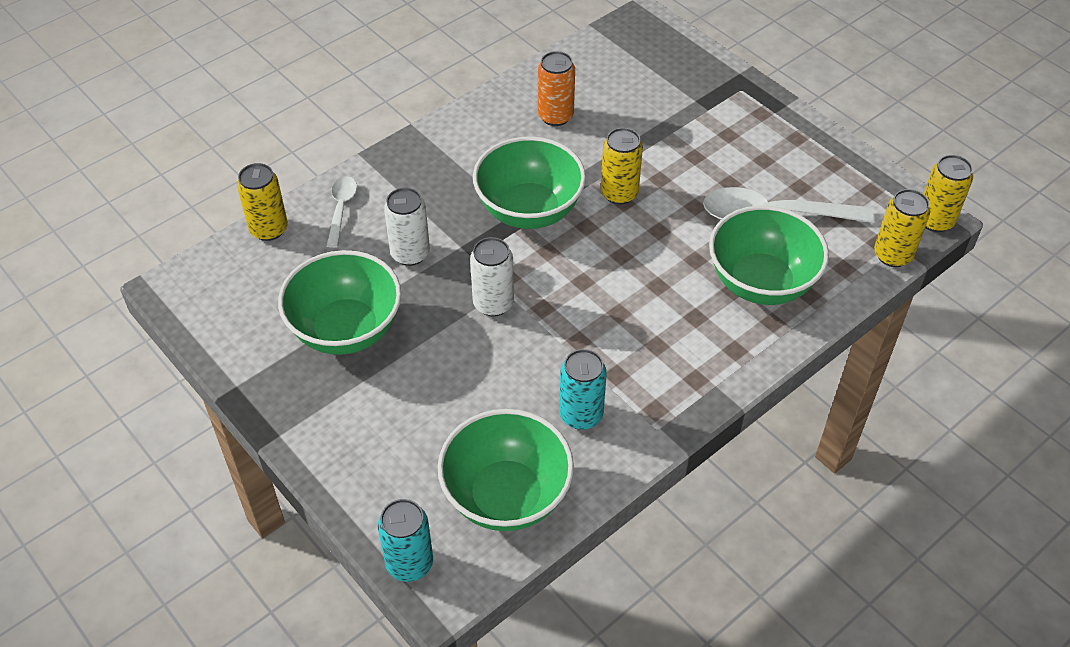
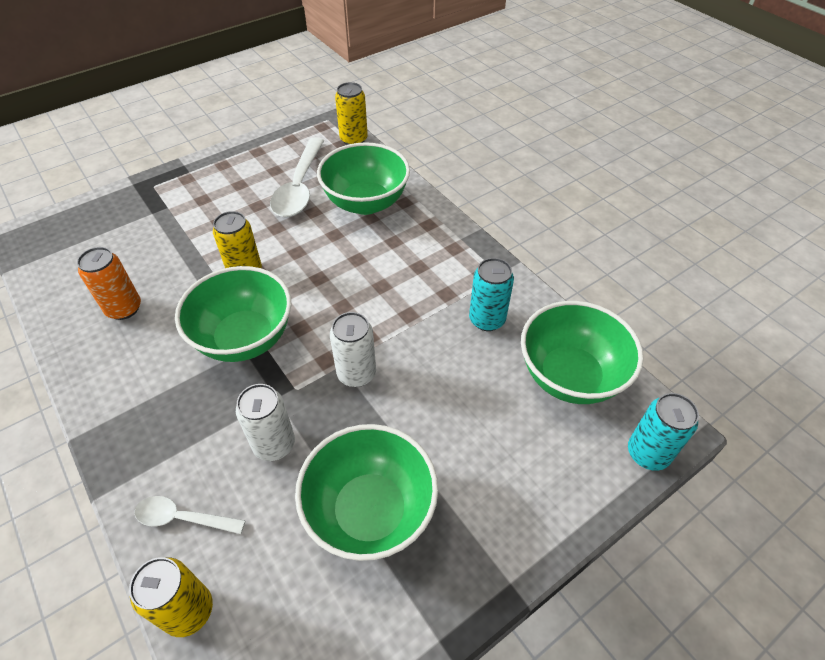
camera: 85 degrees left, 0 degrees up
yellow can [924,155,973,232] -> none

